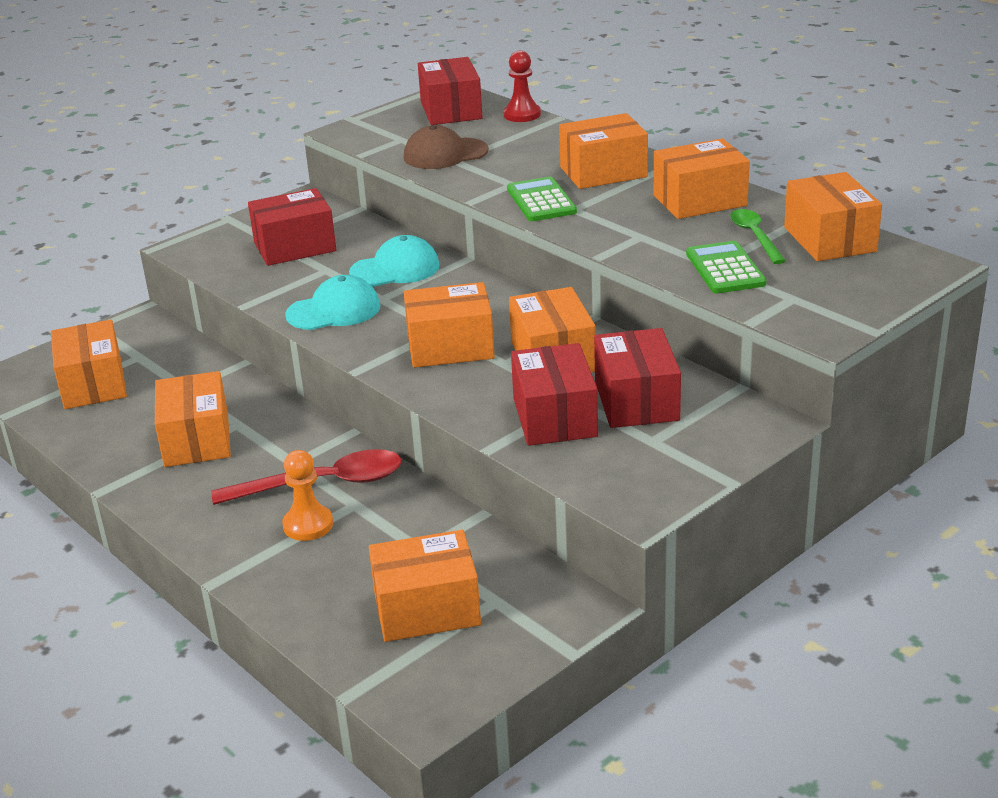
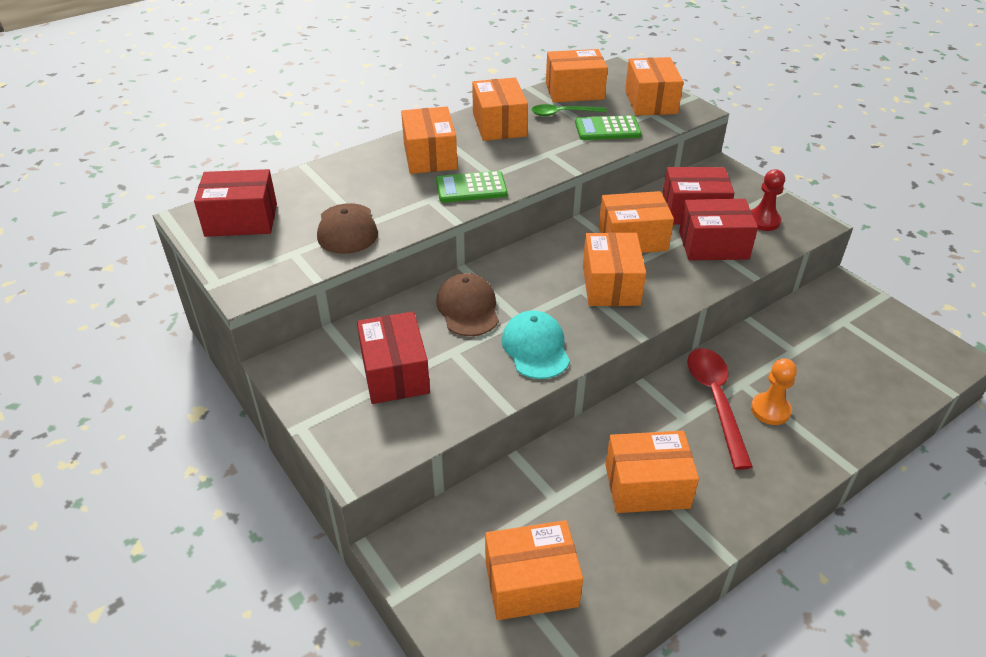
camera: 85 degrees left, 10 degrees up
turquoise cap [349,235,440,287] -> brown cap [436,273,499,336]
orange box [369,530,481,642] -> orange box moved to [625,57,683,116]
red pawn [504,50,541,122] -> red pawn moved to [751,169,785,231]

